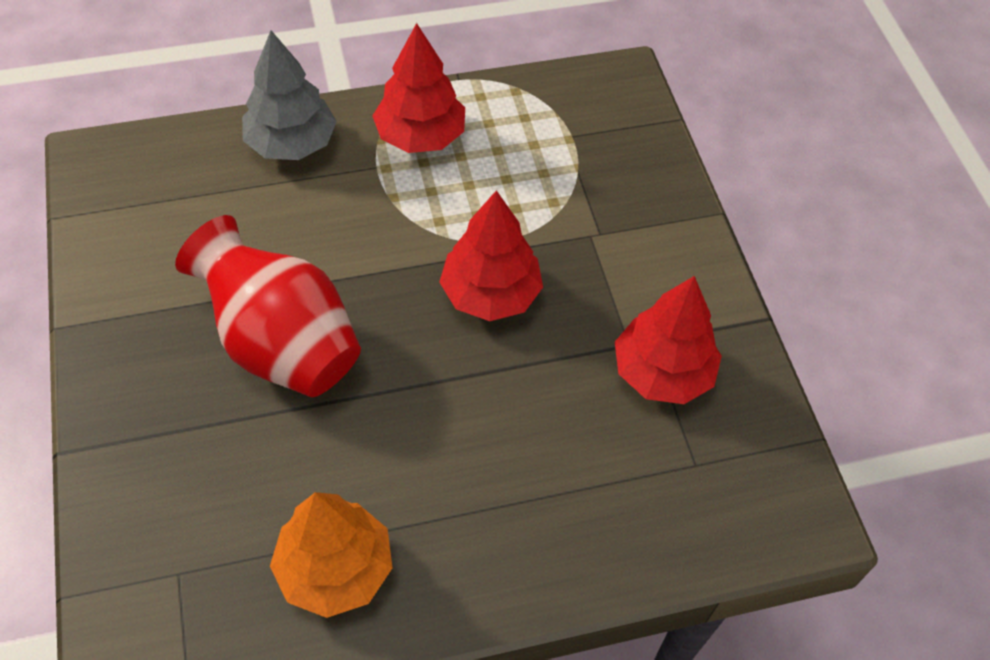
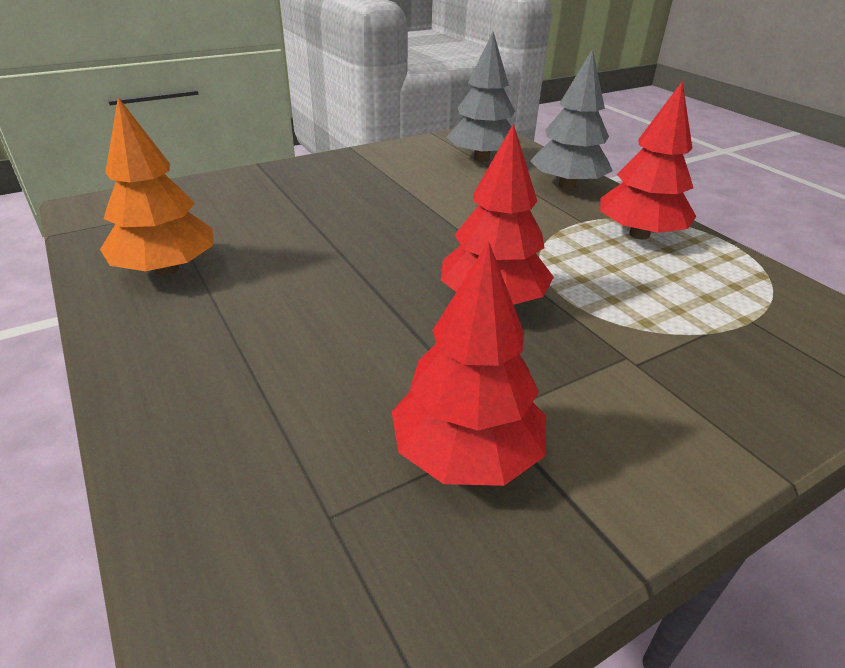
camera: 75 degrees right, 20 degrees down
red vase [175,215,361,397] -> none
none -> grey tree [446,32,521,162]

